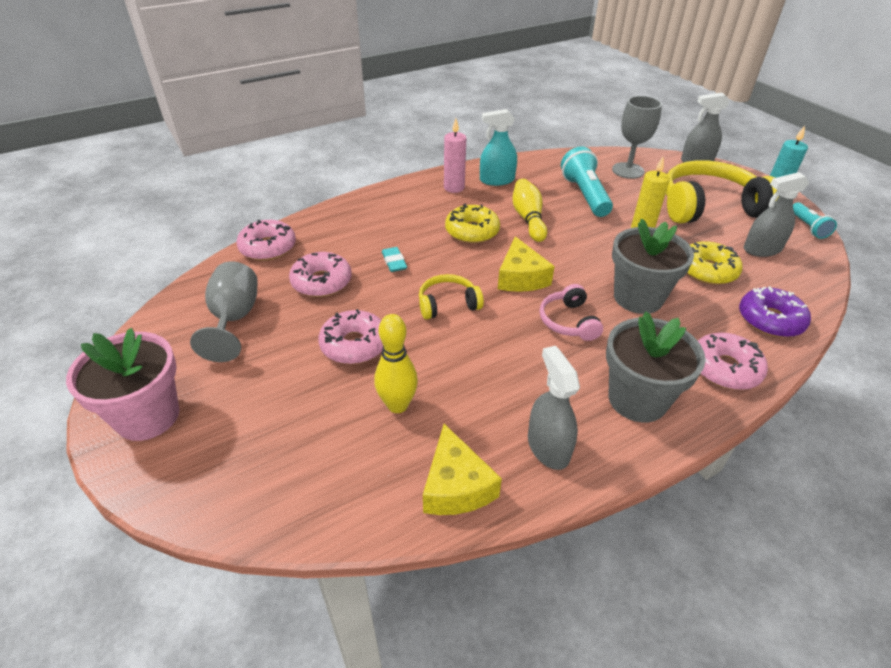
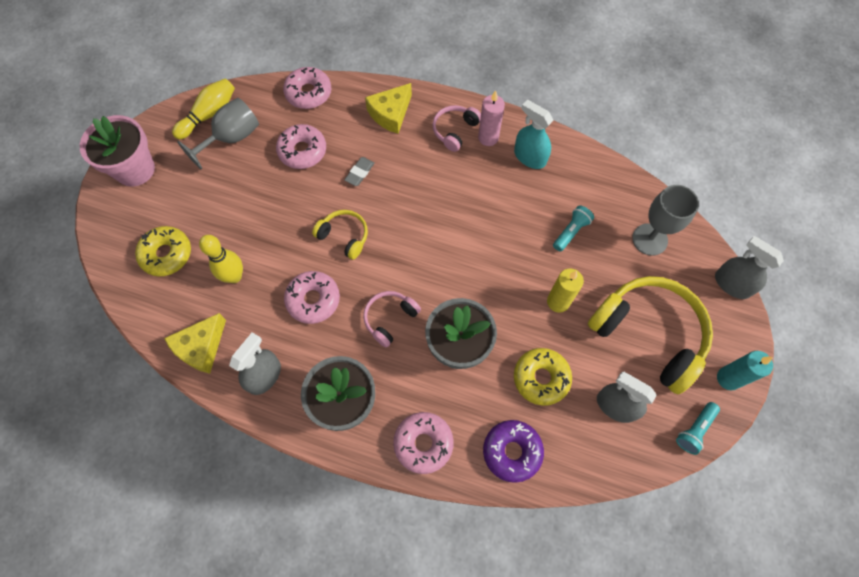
camera: 50 degrees right, 25 degrees up
pink donut [318,309,383,364] -> pink donut moved to [284,271,340,324]
turquoise eraser [382,247,407,272] -> grey eraser [344,157,375,186]
yellow donut [445,204,500,243] -> yellow donut moved to [135,226,191,276]
yellow cheese [498,236,555,292] -> yellow cheese moved to [365,83,412,134]
yellow bowling pin [512,179,547,242] -> yellow bowling pin moved to [172,79,235,140]
turquoise flashlight [561,146,613,217] -> turquoise flashlight [553,205,594,252], size x0.57
none -> pink headphones [432,105,481,152]

